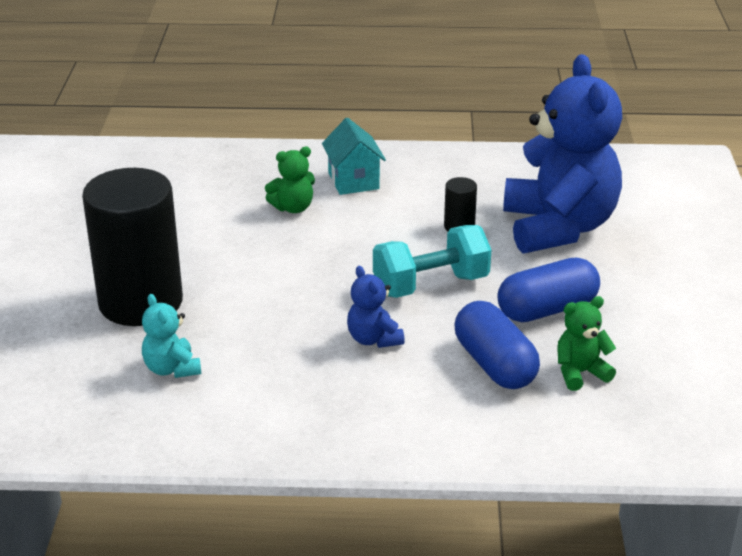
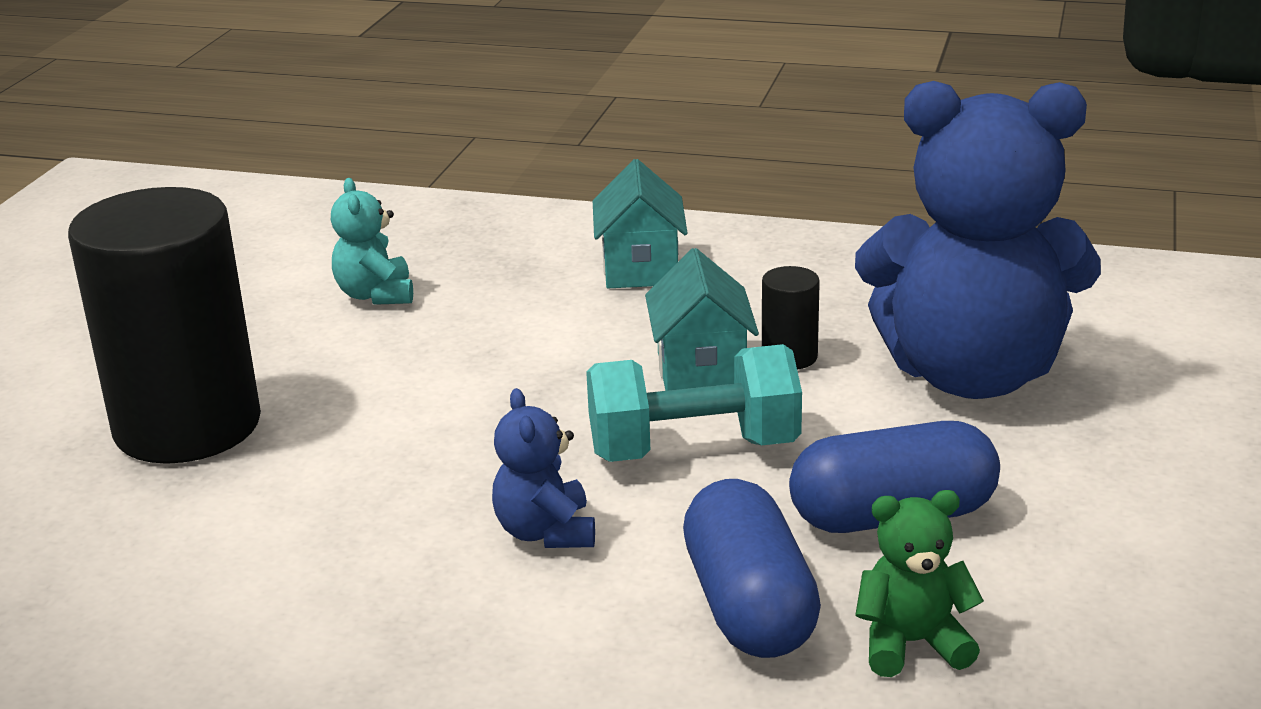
camera: 15 degrees right, 5 degrees down
turquoise teddy bear [142,294,201,378] -> turquoise teddy bear moved to [331,178,413,305]
green teddy bear [265,146,315,213] -> none
blue teddy bear [503,54,622,254] -> blue teddy bear turned 90 degrees clockwise [855,81,1101,399]
none -> turquoise house [645,248,759,391]

